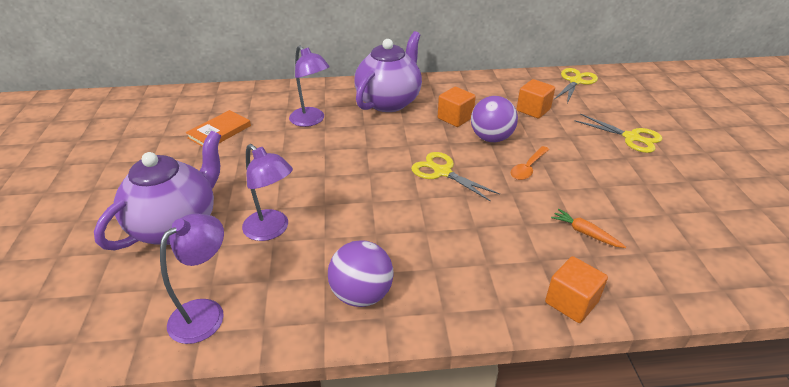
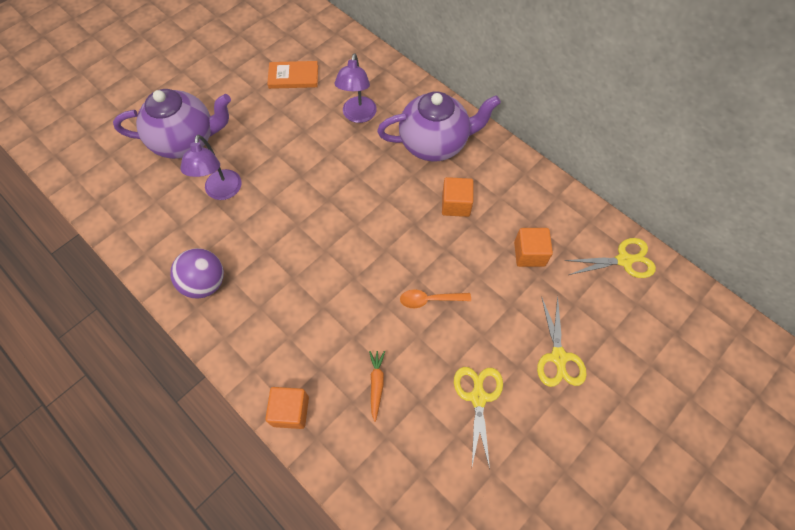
camera: 50 degrees right, 25 degrees up
purple lamp [160,213,224,344] -> none
yellow scissors [411,152,500,202] -> yellow scissors moved to [454,367,503,469]
purple ball [471,96,518,142] -> none

